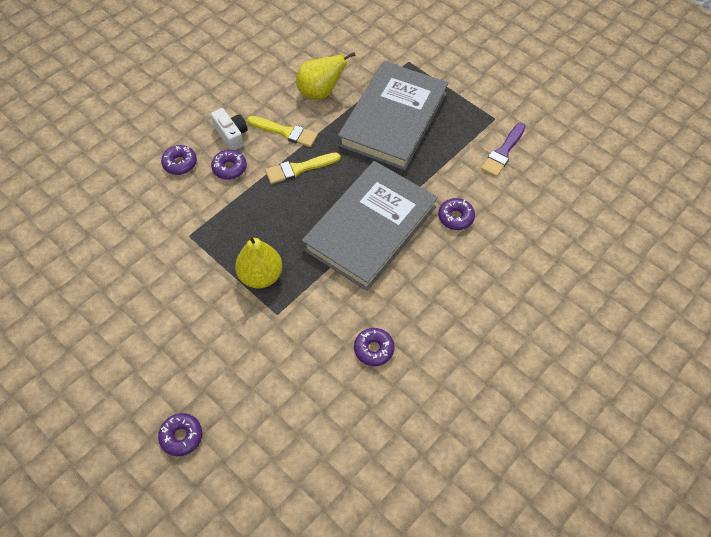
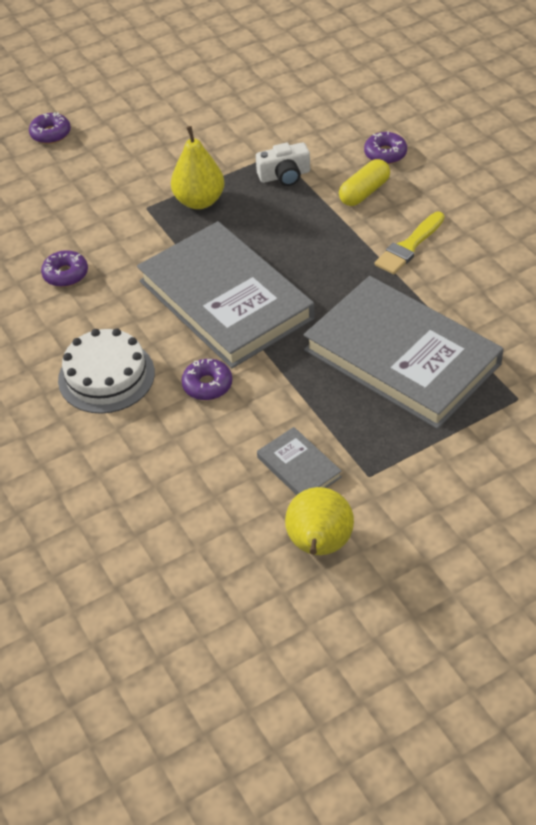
camera: 110 degrees right, 10 degrees down
white camera [211,108,248,150] -> white camera moved to [256,142,310,186]
purple donut [211,150,247,180] -> yellow capsule [339,159,390,206]
yellow brush [265,152,340,184] -> none
yellow pear [296,52,356,100] -> yellow pear moved to [285,487,354,555]
purple brush [481,123,526,177] -> grey book [257,427,342,495]
none -> white cake [58,328,155,414]

